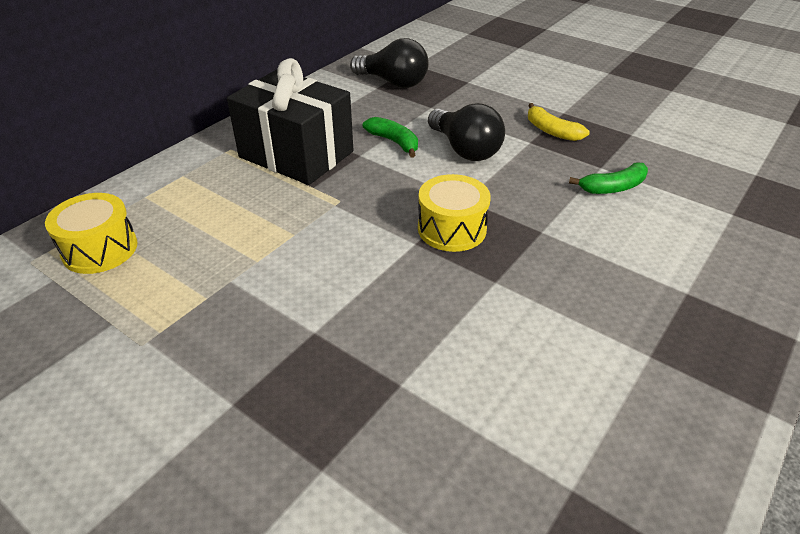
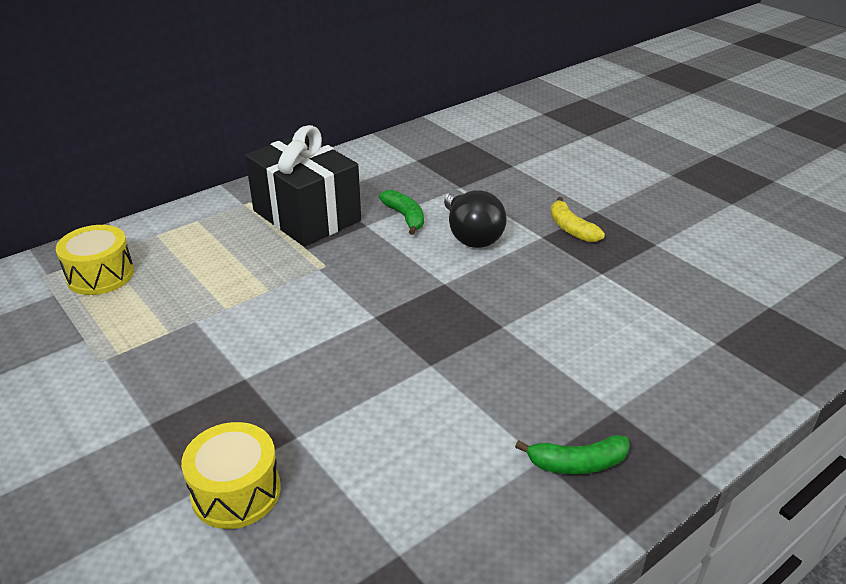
camera: 15 degrees right, 5 degrees down
black light bulb [350,38,429,88] -> none
yellow drum [418,174,491,252] -> yellow drum moved to [181,422,281,529]
green banana [569,162,648,194] -> green banana moved to [515,435,630,474]

